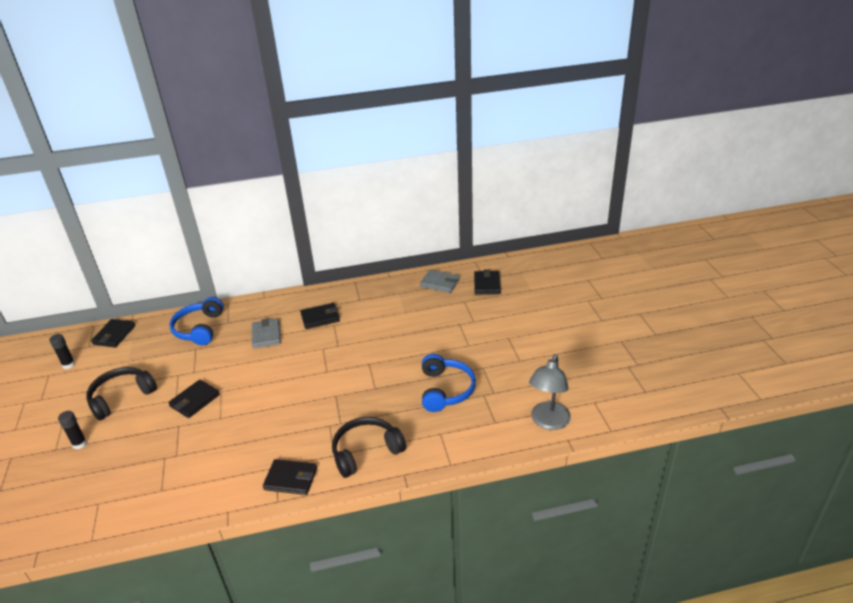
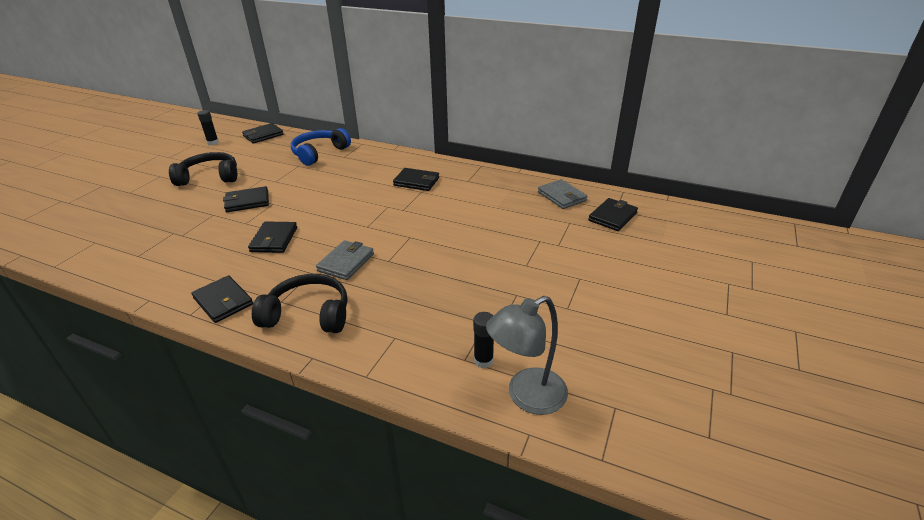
camera: 35 degrees right, 0 degrees up
black glue stick [58,411,87,450] -> black glue stick moved to [473,312,494,368]
grey wallet [252,319,281,349] -> grey wallet moved to [316,240,374,280]
blue headphones [422,354,476,412] -> none
none -> black wallet [248,221,297,253]

